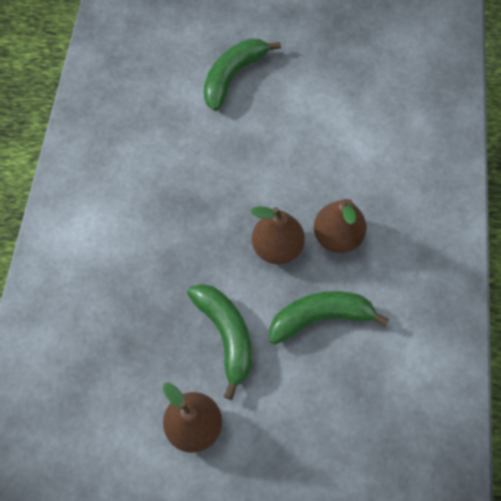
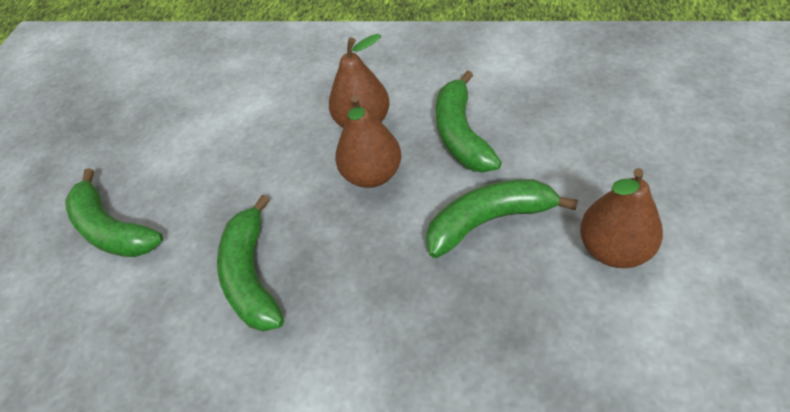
camera: 80 degrees left, 15 degrees down
none -> green banana [217,195,284,332]

